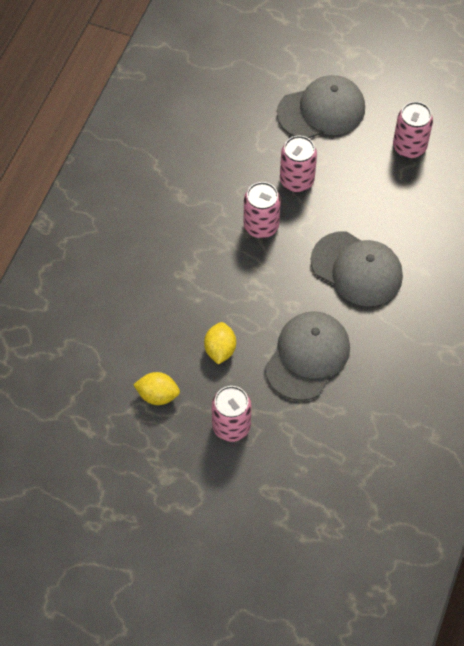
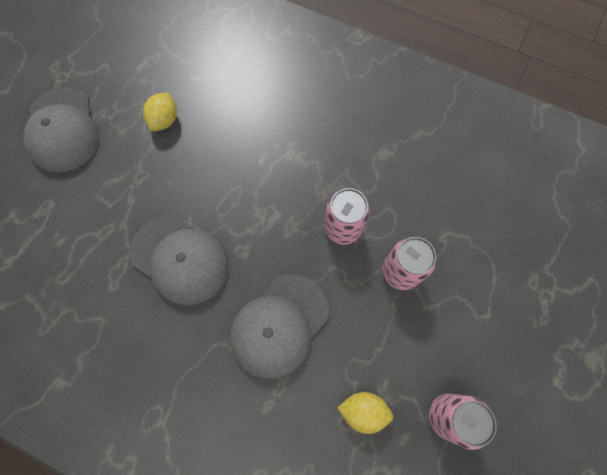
camera: 95 degrees right, 10 degrees up
yellow lemon [204,322,236,365] -> yellow lemon moved to [337,392,393,434]
pink can [212,386,251,442] -> none
grey cap [277,75,365,138] -> grey cap moved to [23,87,100,172]

